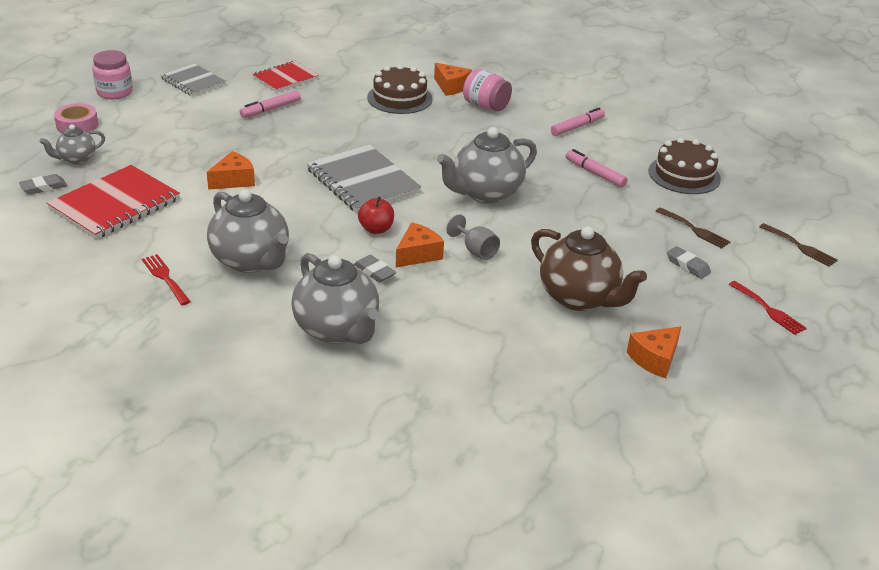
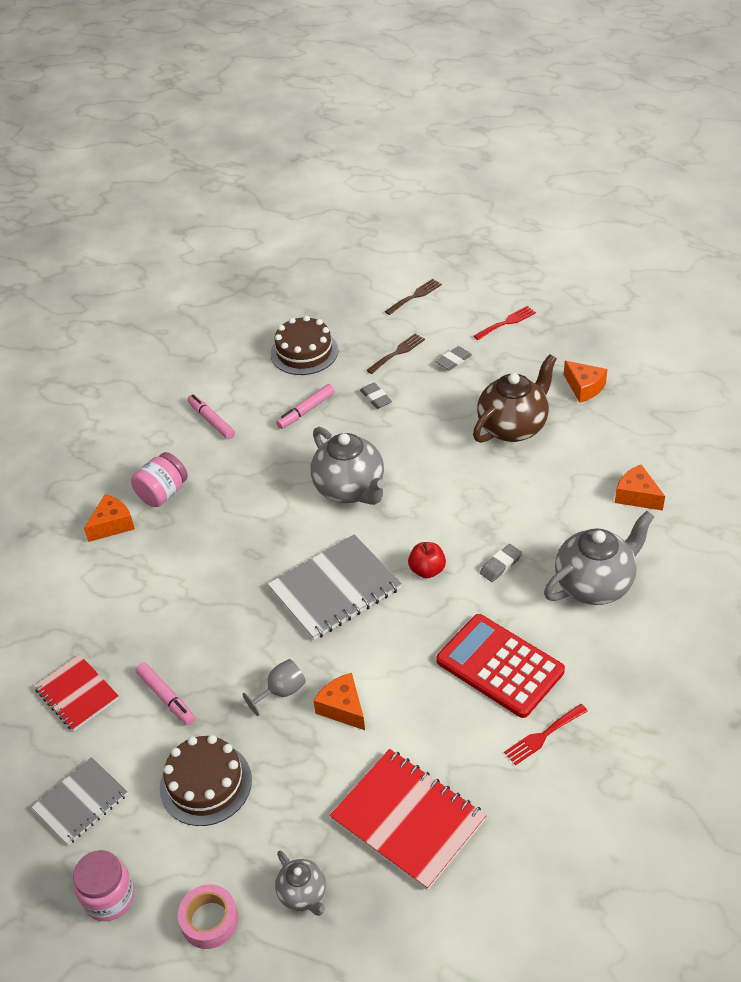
camera: 85 degrees left, 10 degrees up
grey eraser [19,174,67,195] -> grey eraser moved to [360,383,392,409]
grey teapot [207,189,289,273] -> red calculator [437,614,565,718]
brown cake [367,64,432,114] -> brown cake moved to [160,735,252,826]
orange cheese [396,222,444,268] -> orange cheese moved to [615,465,665,511]
grey goblet [446,214,500,260] -> grey goblet moved to [242,659,306,716]

